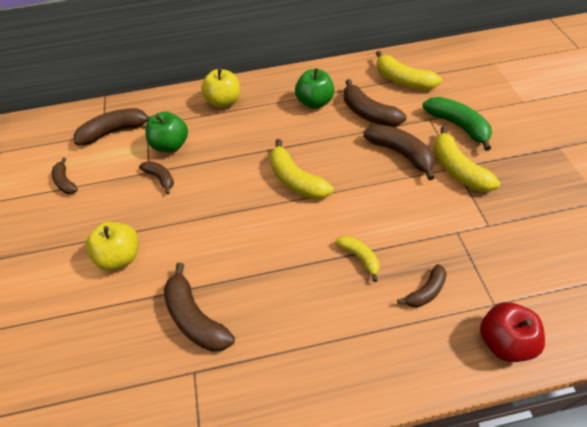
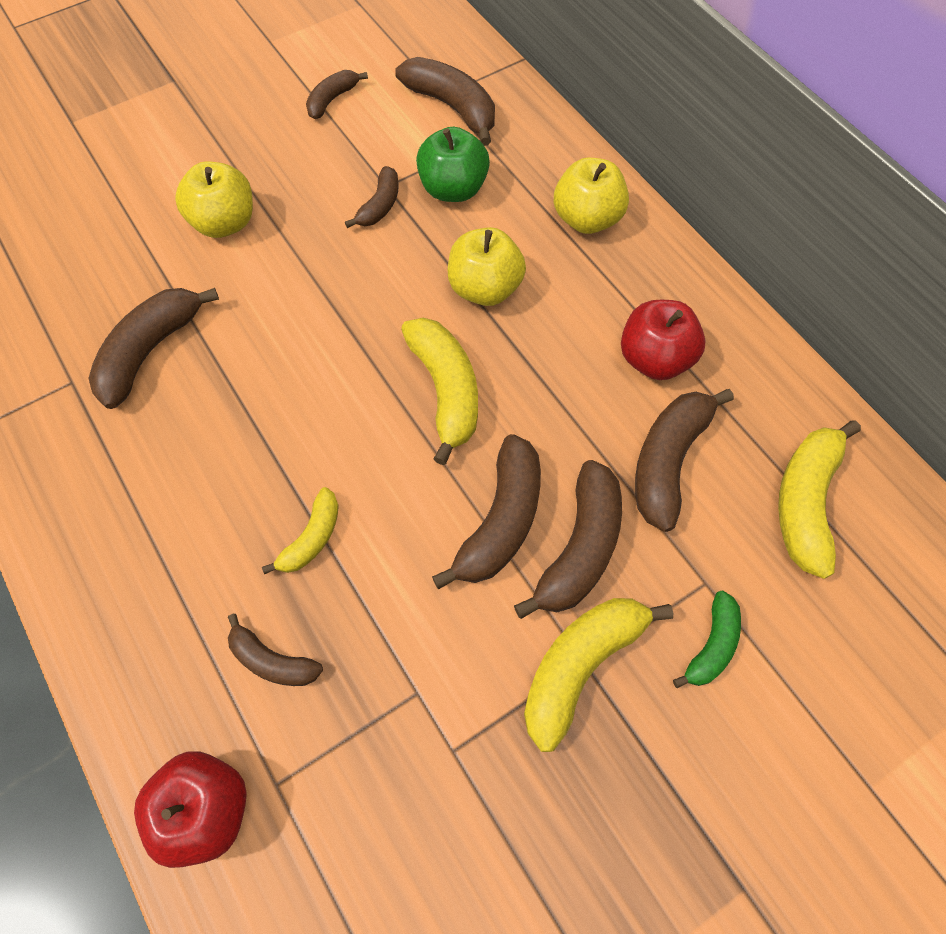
camera: 65 degrees right, 10 degrees up
yellow banana [270,139,333,200] -> yellow banana turned 135 degrees clockwise [401,318,478,465]
green apple [295,68,334,109] -> red apple [621,300,706,380]
green banana [422,97,492,151] -> green banana [673,591,741,688], size x0.59
none -> brown banana [432,434,541,589]
none -> yellow apple [448,227,526,306]

